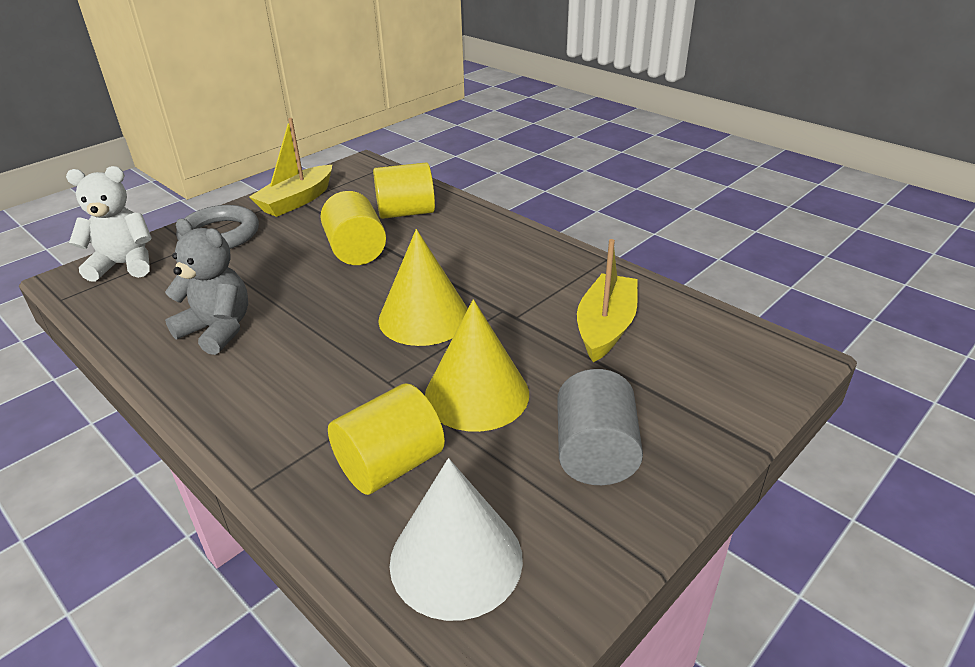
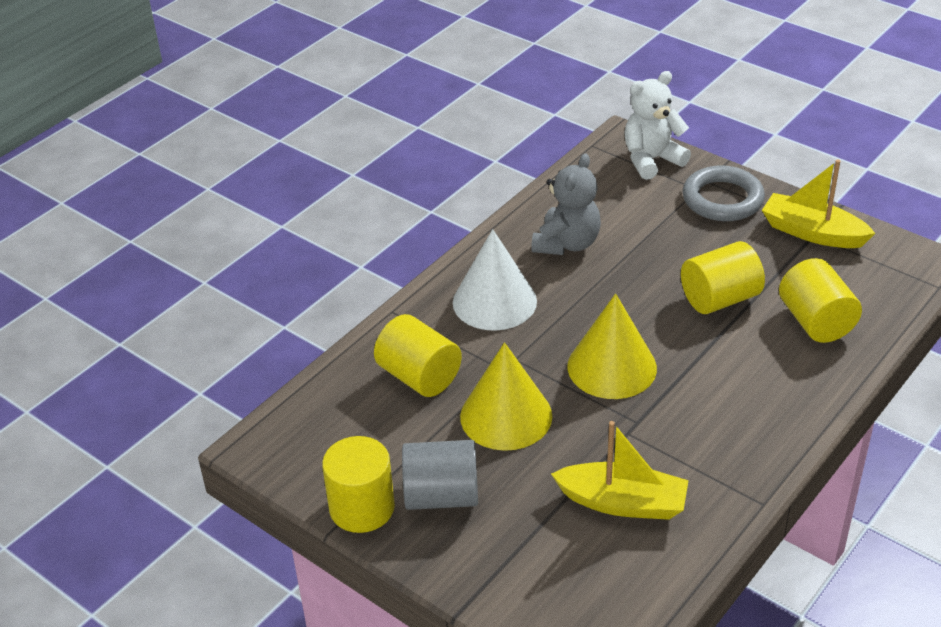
camera: 85 degrees right, 5 degrees up
white teddy bear [66,166,151,282] -> white teddy bear turned 105 degrees counterclockwise [624,71,691,180]
white cone [389,458,523,621] -> white cone moved to [453,229,537,331]
none -> yellow cylinder [322,436,395,533]

